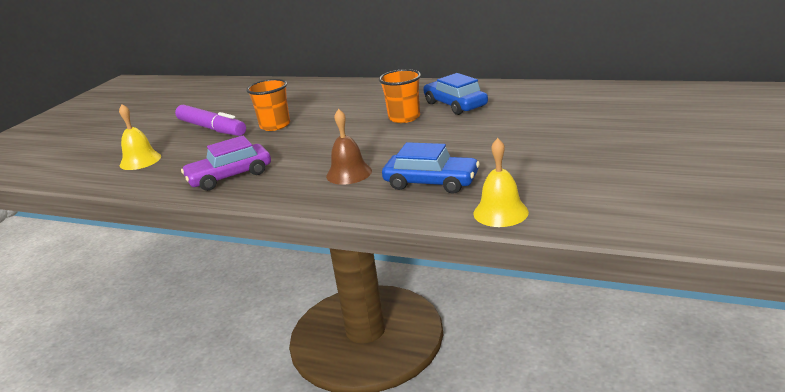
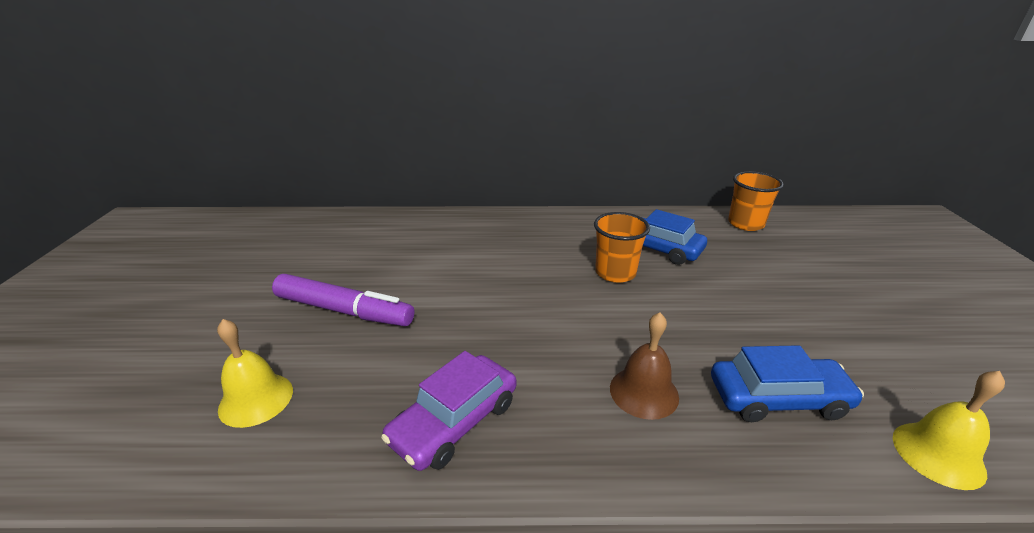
camera: 25 degrees left, 5 degrees up
orange cup [246,79,290,131] -> orange cup moved to [728,171,784,231]

